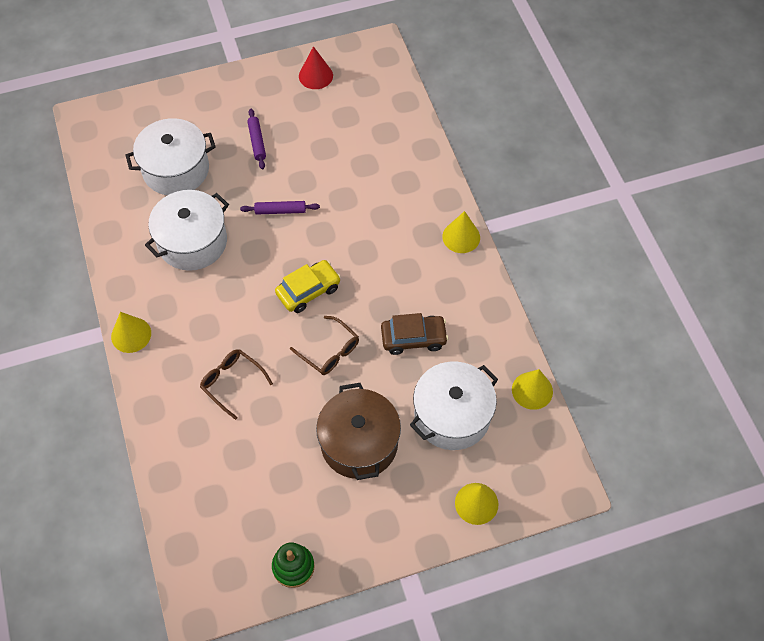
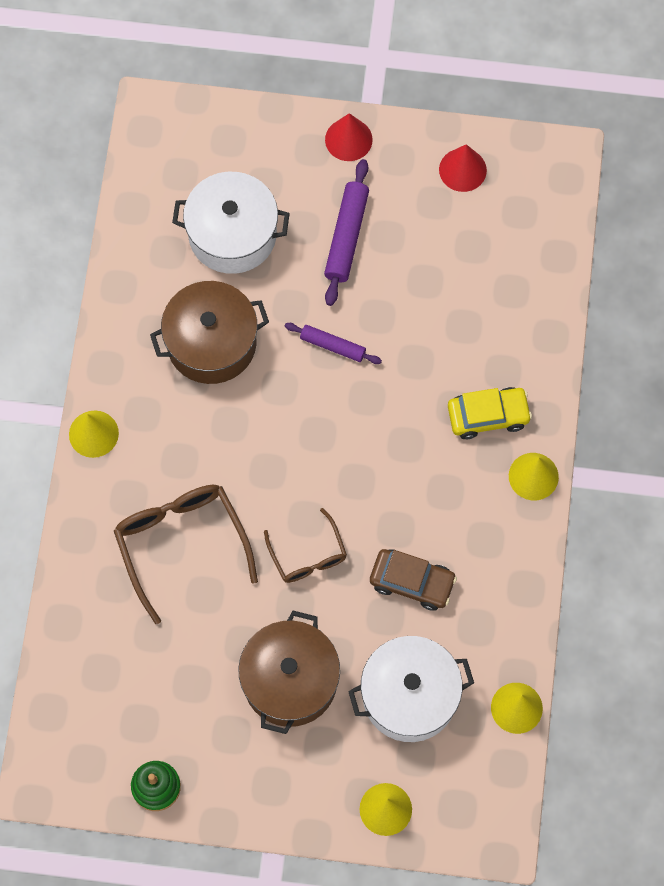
camera: 25 degrees right, 10 degrees up
white pot [145,190,229,271] -> brown pot [150,281,269,384]
brown glasses [200,349,273,420] -> brown glasses [114,485,258,624], size x1.70
purple rolling pin [247,109,266,169] -> purple rolling pin [324,159,369,306], size x1.57
yellow car [275,260,341,313] -> yellow car moved to [448,387,532,439]
none -> red cone [325,113,373,161]

